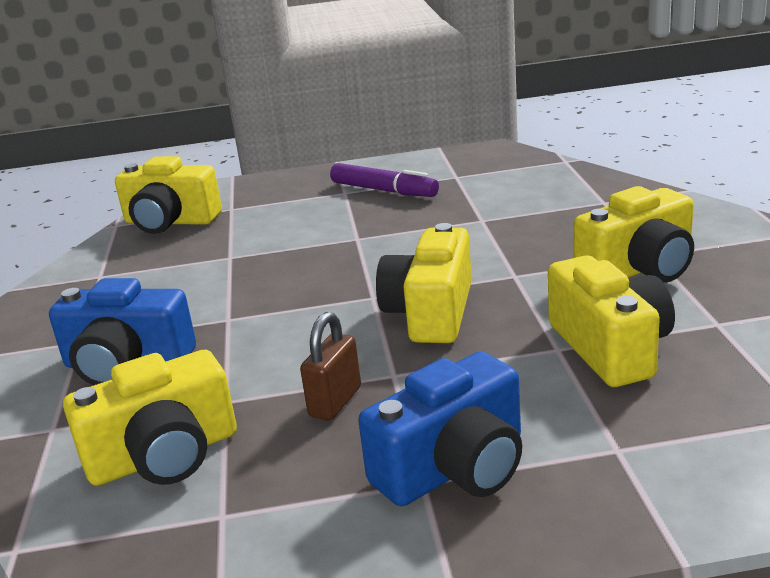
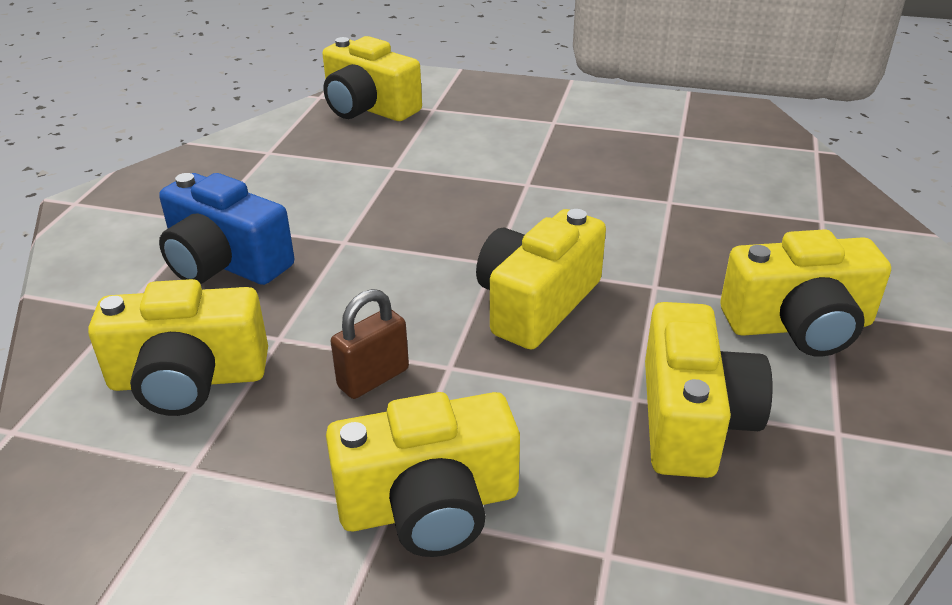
camera: 20 degrees right, 10 degrees up
purple marker [330,163,439,197] -> none
blue camera [358,352,522,506] -> yellow camera [326,392,520,557]

